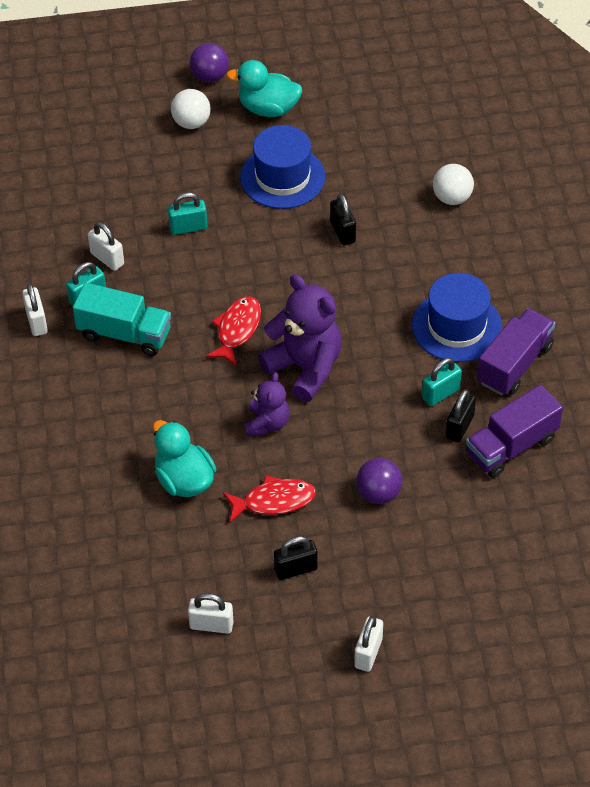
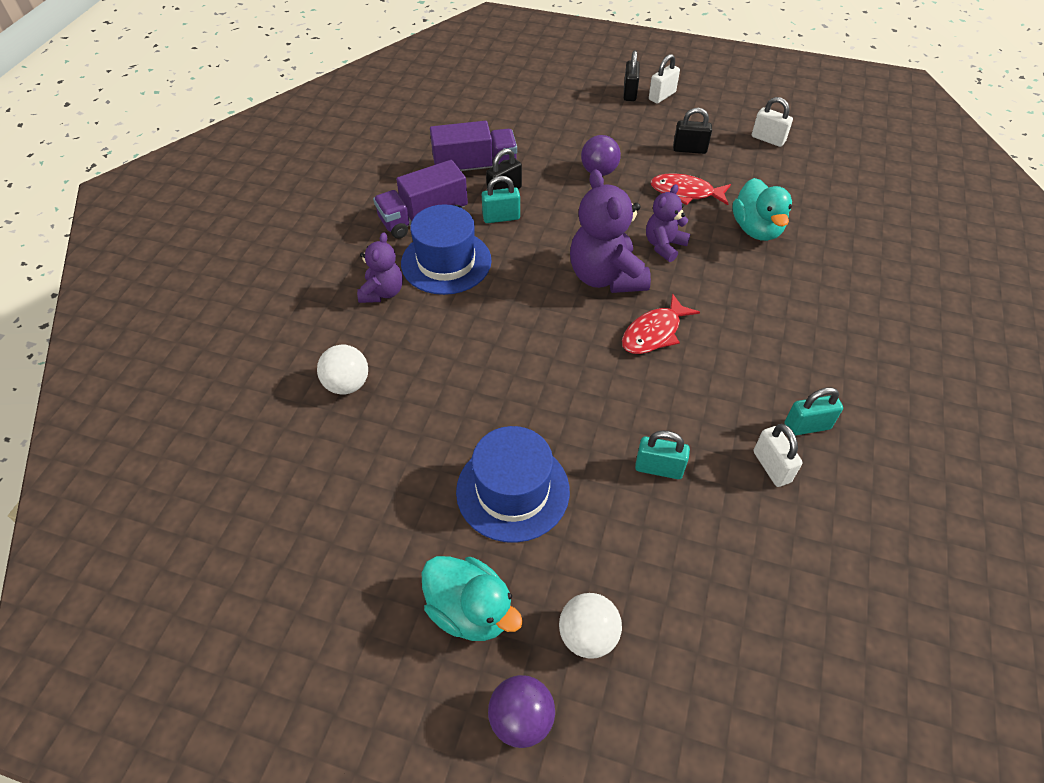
camera: 155 degrees left, 0 degrees up
white padlock [22,284,48,336] -> none
turquoise truck [73,283,171,356] -> none
black padlock [330,194,356,245] -> black padlock moved to [624,50,640,101]
none -> purple teddy bear [357,232,403,303]

